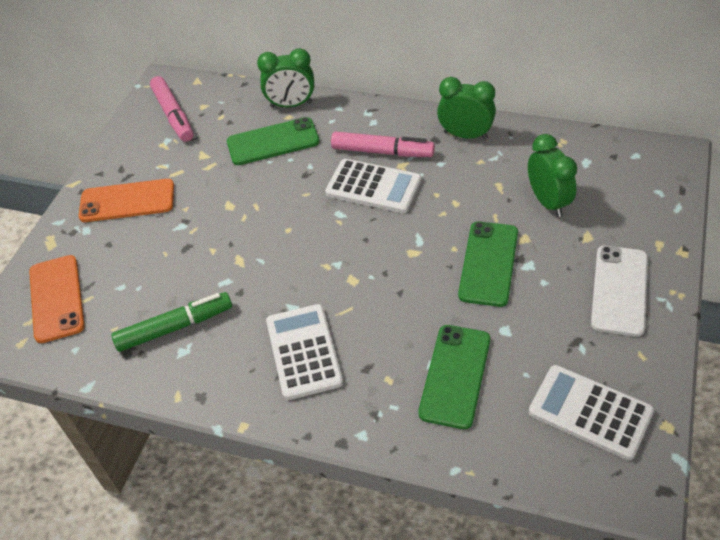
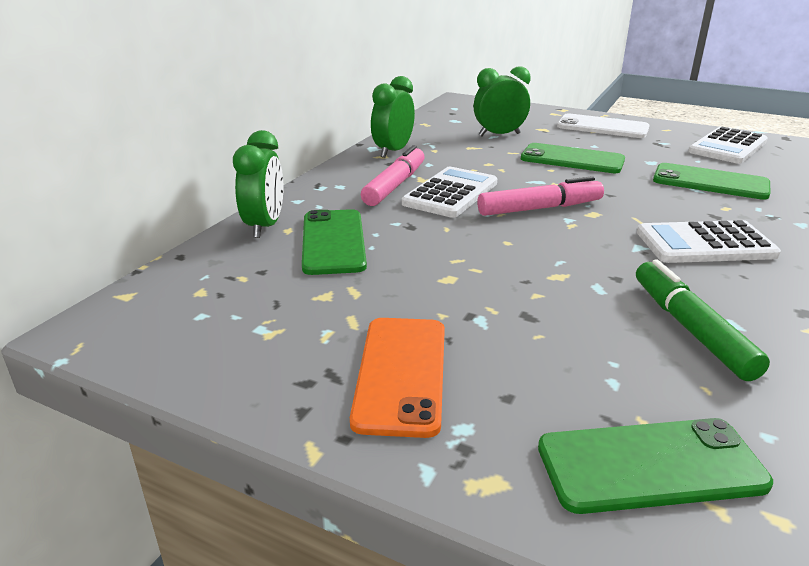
camera: 85 degrees left, 20 degrees down
orange phone [29,255,85,343] -> green phone [538,418,773,514]
pink marker [150,76,193,142] -> pink marker moved to [477,176,604,216]

